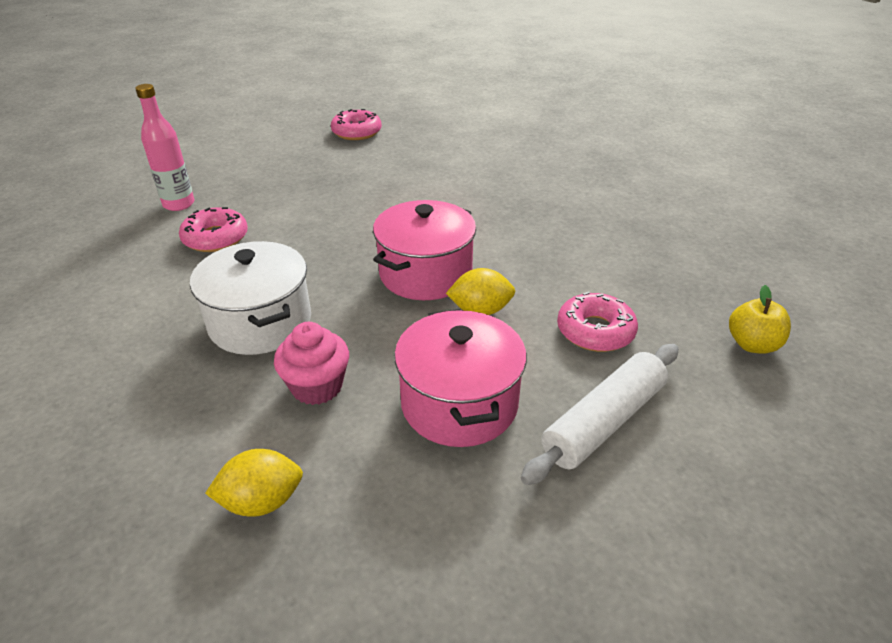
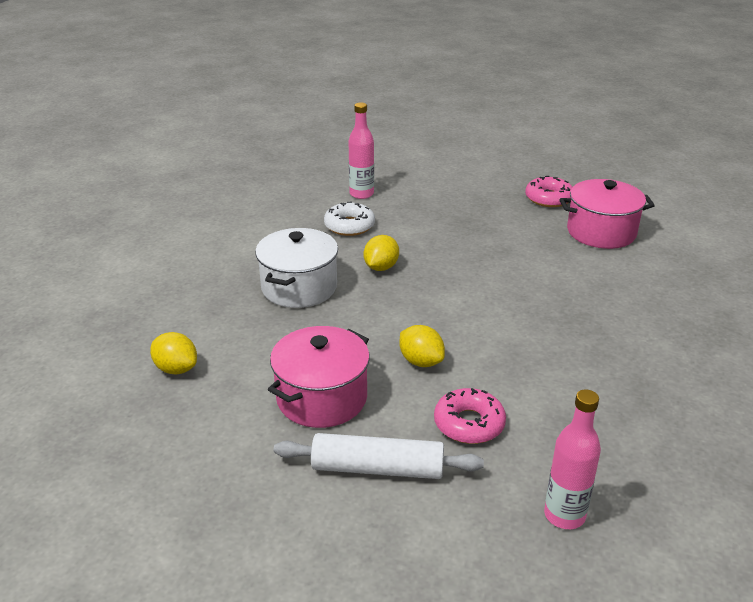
camera: 50 degrees right, 5 degrees down
pink donut [179,207,248,252] -> white donut [324,201,375,236]
pink cupcake [274,322,349,405] -> none
pink pot [373,200,476,300] -> pink pot moved to [559,179,655,249]
yellow apple [729,285,791,354] -> pink bottle [544,389,601,529]
none -> yellow lemon [364,235,399,271]

